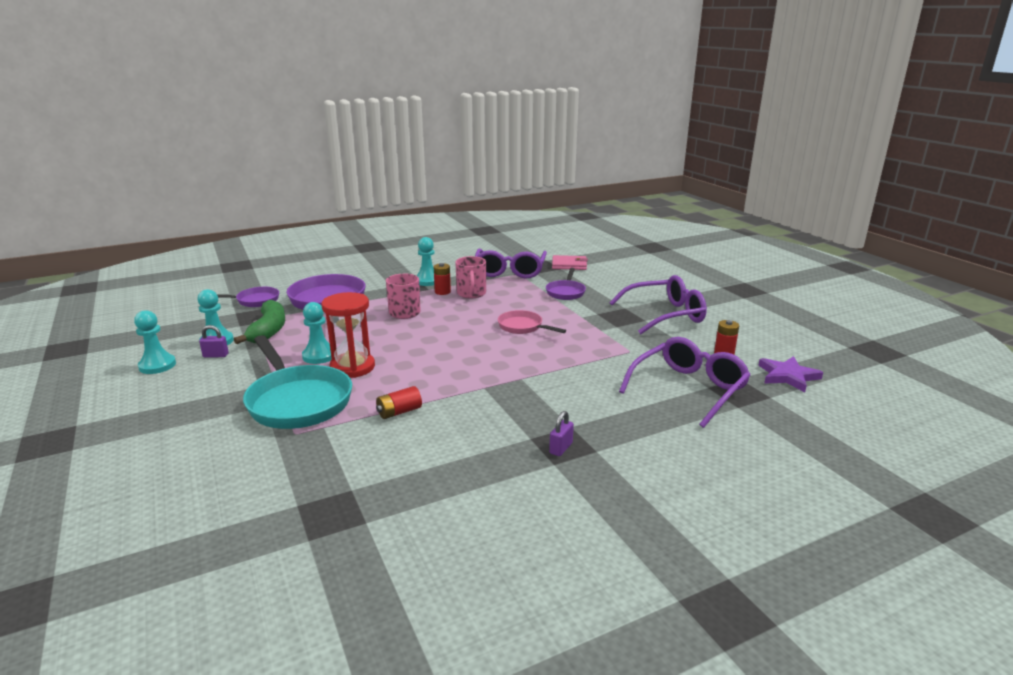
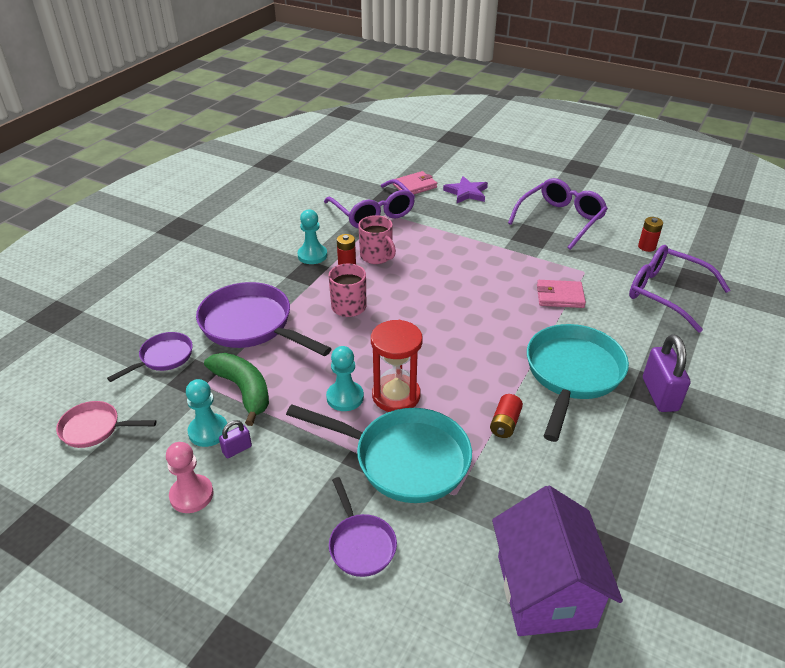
camera: 35 degrees left, 15 degrees up
turquoise pawn [134,310,176,374] -> pink pawn [166,442,213,513]
pink pan [498,310,566,334] -> pink pan moved to [56,401,157,448]
purple pan [546,268,586,300] -> purple pan moved to [329,477,397,577]
purple padlock [549,411,574,456] -> purple padlock [643,334,690,412], size x1.94
purple glasses [619,337,751,428] -> purple glasses turned 60 degrees counterclockwise [629,245,731,333]
purple star [758,356,823,392] -> purple star moved to [443,176,488,203]
none -> purple house [492,486,623,636]
none -> turquoise pan [527,324,629,442]
none -> pink wallet [537,280,586,308]

